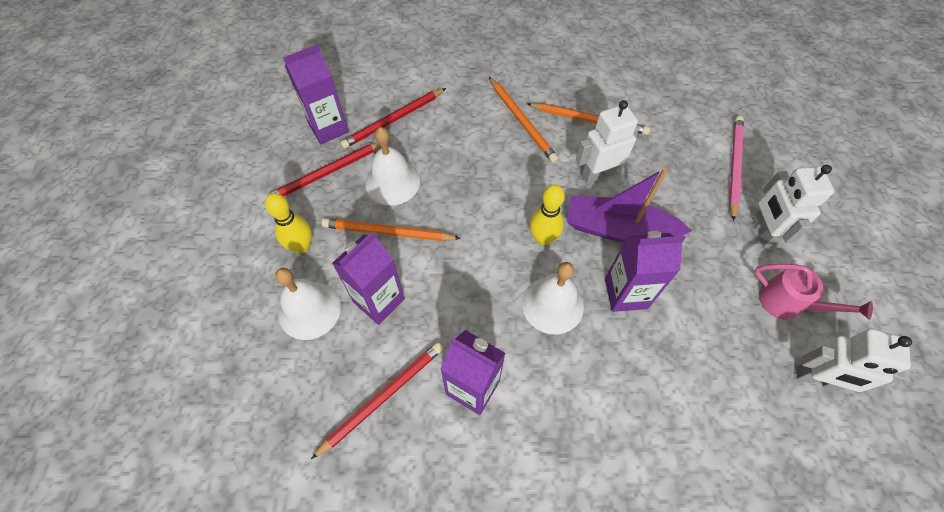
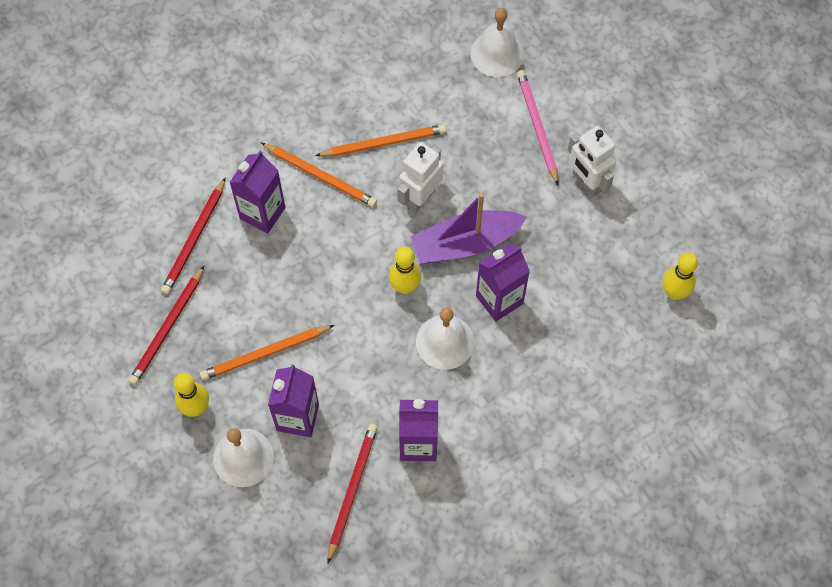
camera: 30 degrees left, 5 degrees up
purple carton [283,44,349,144] -> purple carton moved to [229,151,285,233]
white bell [365,127,420,205] -> white bell moved to [470,8,524,77]
pink watering can [754,264,873,320] -> none
white robot [797,329,912,392] -> yellow bowling pin [663,252,698,300]

